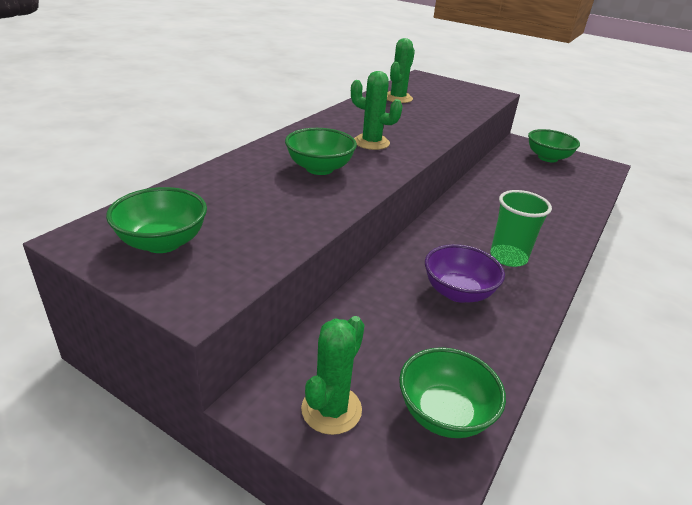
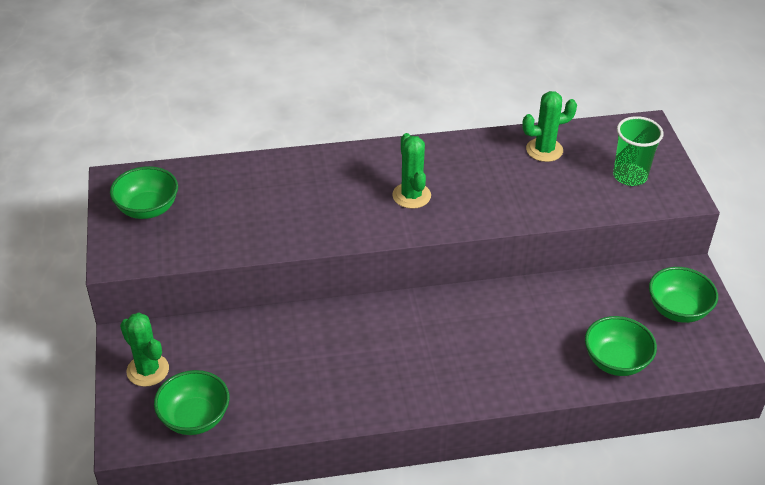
camera: 50 degrees right, 10 degrees up
green bowl [285,128,357,175] -> green bowl moved to [585,316,657,376]
green cactus [301,316,365,435] -> green cactus turned 60 degrees clockwise [120,313,169,387]
purple bowl [425,244,505,303] -> none
green cup [490,190,552,267] -> green cup moved to [613,116,663,186]

